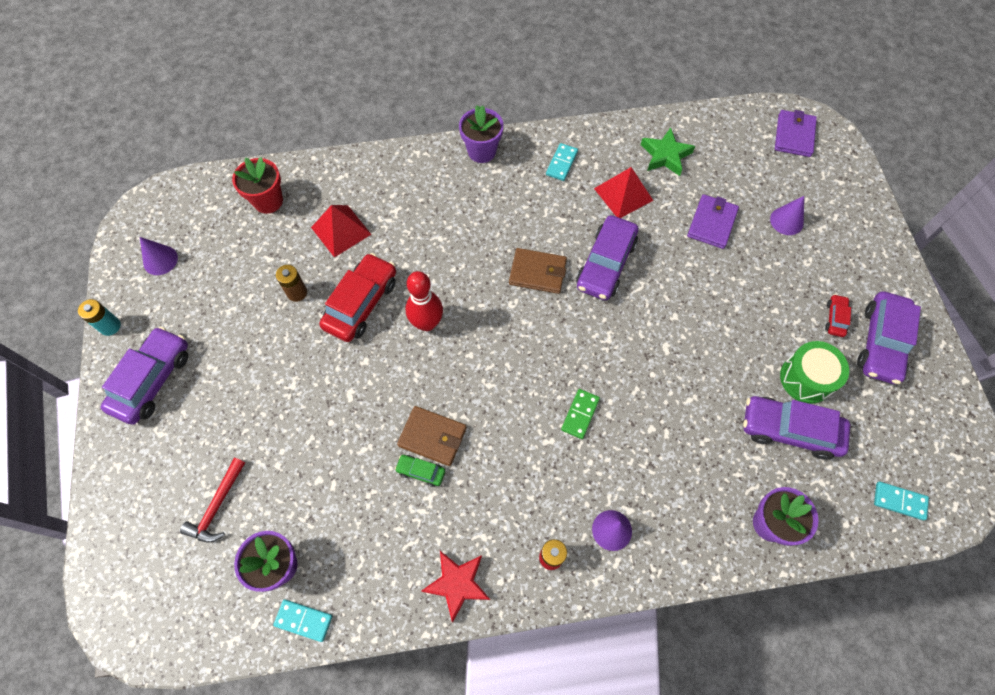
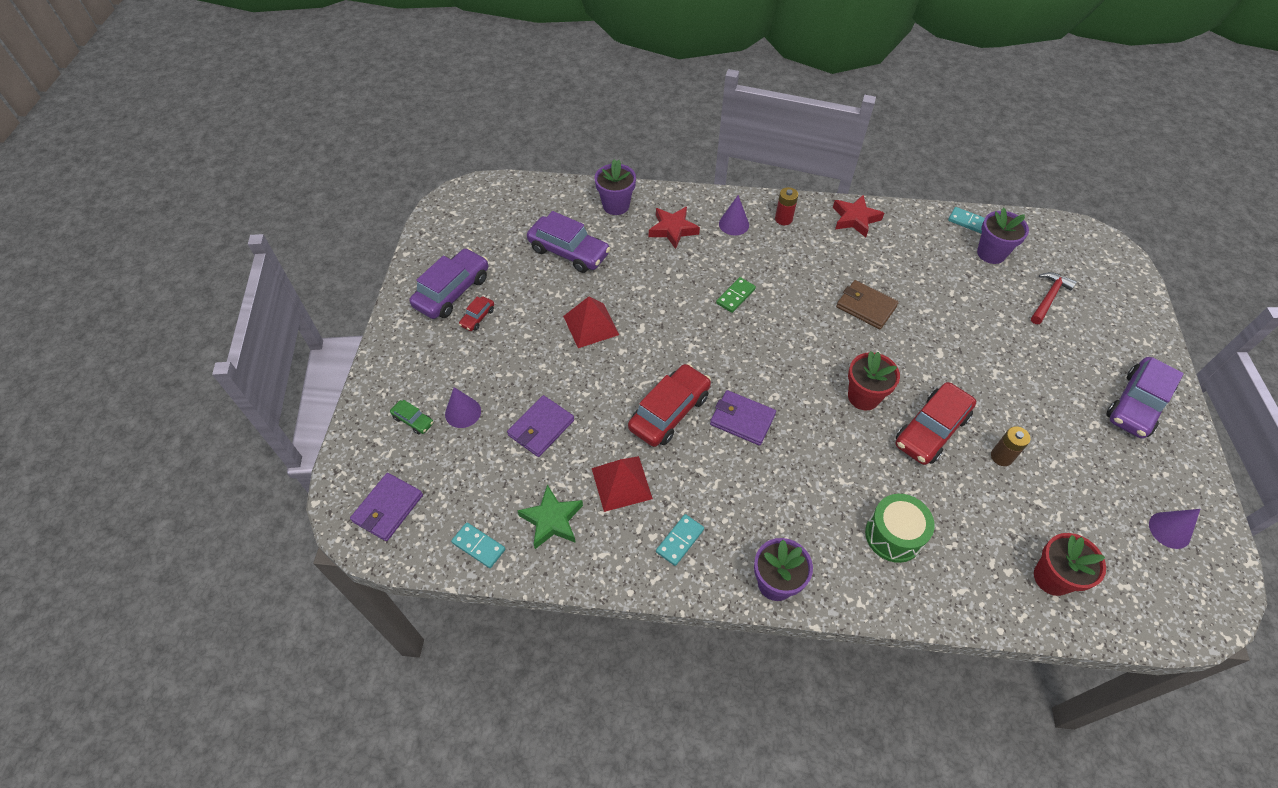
camera: 165 degrees left, 10 degrees down
turquoise battery [78,299,121,336] -> none
red pyramid [311,205,372,258] -> red pyramid moved to [563,296,619,348]
green car [395,455,445,487] -> green car moved to [390,400,433,434]
red bowling pin [406,271,443,331] -> red flower pot [848,351,900,410]
brown wallet [509,248,567,294] -> purple wallet [710,390,776,446]
purple car [576,215,639,300] -> red car [628,364,711,447]
green drum [780,341,849,404] -> green drum moved to [865,494,935,563]
turquoise domino [874,482,929,520] -> turquoise domino moved to [451,522,505,568]
none -> red star [649,207,700,249]

